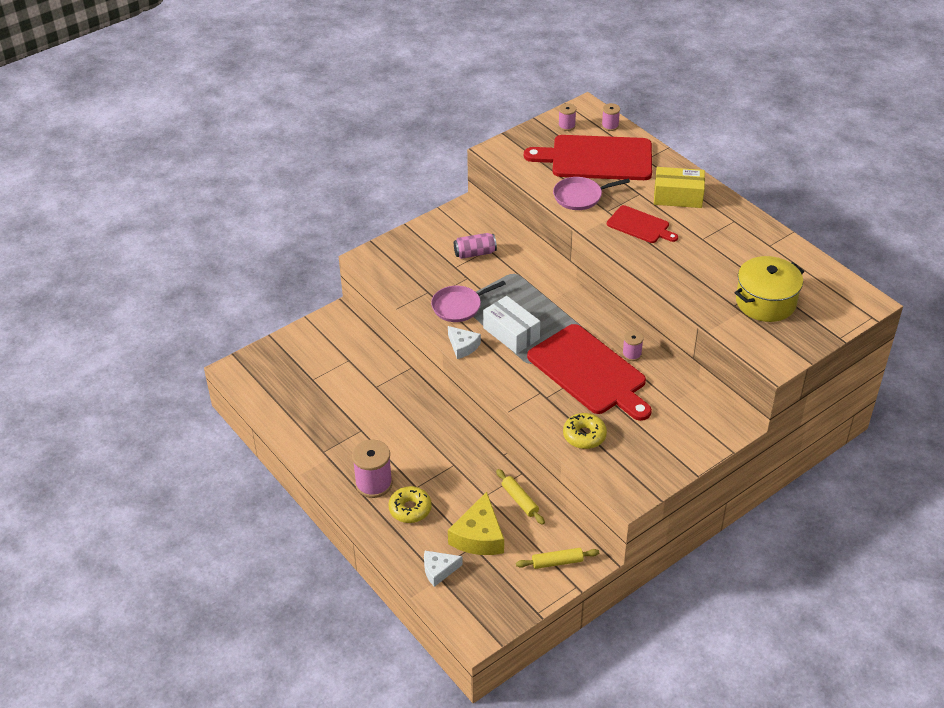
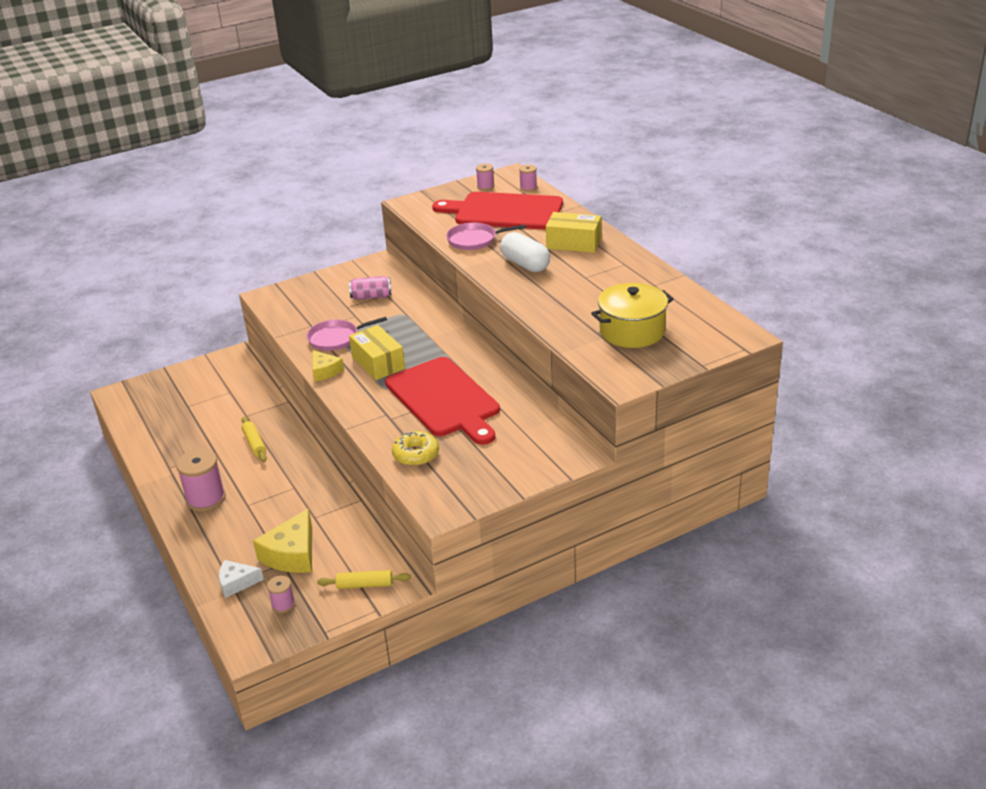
camera: 10 degrees right, 10 degrees down
yellow donut [388,486,432,523] -> none
white cheese [448,326,481,359] -> yellow cheese [312,350,344,382]
white box [483,296,540,354] -> yellow box [349,325,405,380]
yellow rolling pin [496,469,545,525] -> yellow rolling pin moved to [241,417,267,462]
red cutting board [607,205,678,243] -> white capsule [500,232,550,272]
pink spool [622,331,644,361] -> pink spool moved to [267,576,295,613]

